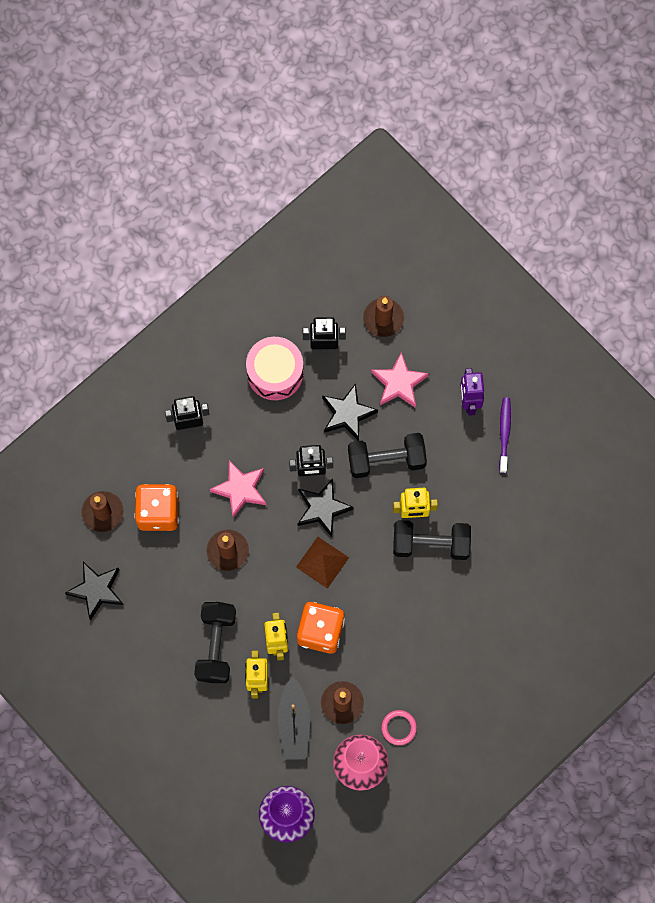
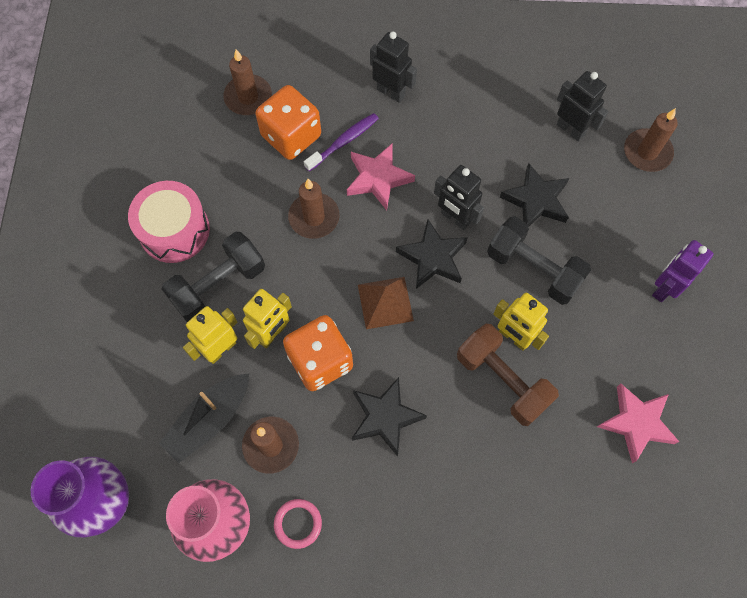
camera: 45 degrees right, 5 degrees down
black star [65,562,123,621] -> black star moved to [352,377,427,457]
pink drum [246,337,304,400] -> pink drum moved to [128,181,210,263]
pink star [371,352,429,408] -> pink star moved to [597,384,679,463]
black dumbbell [393,520,471,560] -> brown dumbbell [457,324,559,426]
purple toothbrush [499,398,511,473] -> purple toothbrush moved to [304,113,379,171]

